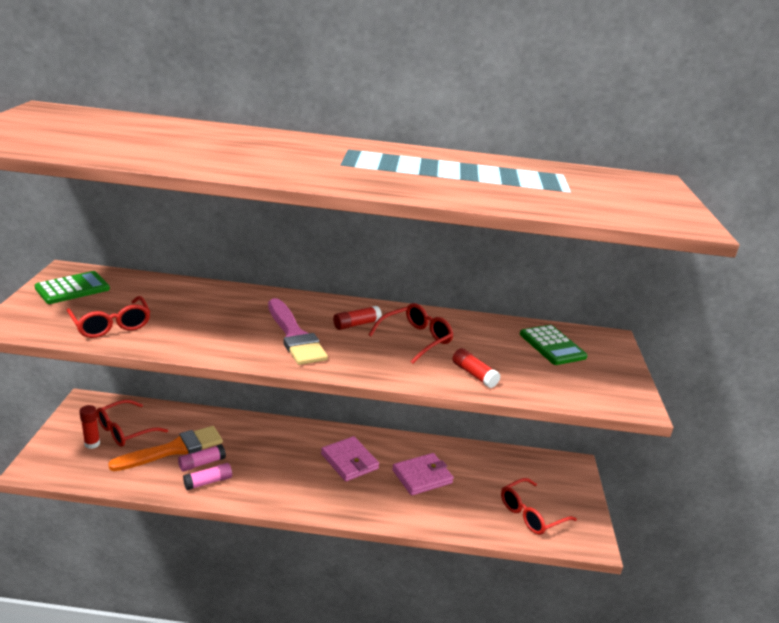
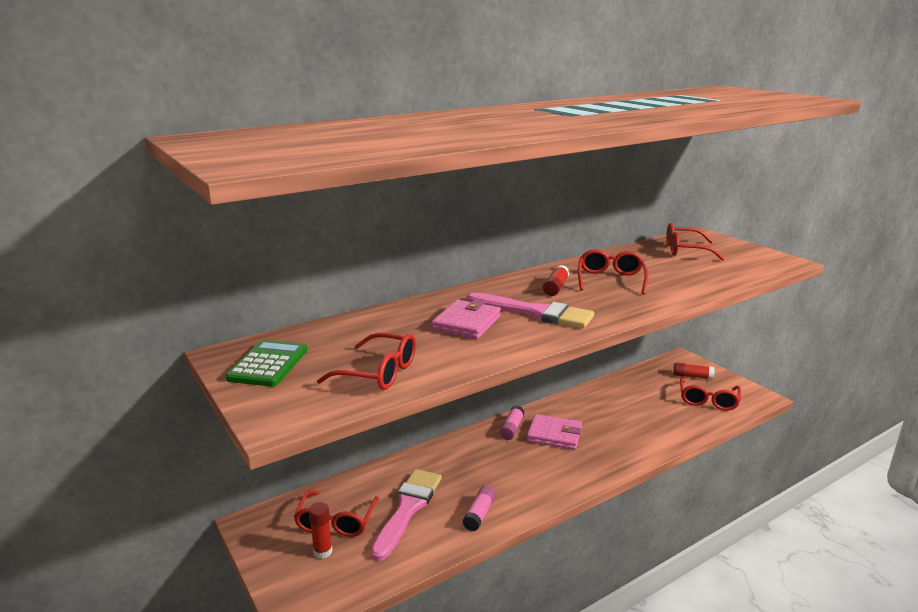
camera: 35 degrees left, 5 degrees down
orange brush [108,426,223,471] -> pink brush [371,469,442,561]
pink glue stick [178,444,226,472] -> pink glue stick moved to [500,405,525,440]
pink wallet [392,453,454,496] -> pink wallet moved to [431,300,501,339]
red glue stick [453,348,500,388] -> red glue stick moved to [673,363,715,380]
green calculator [520,325,587,365] -> red glasses [666,223,724,261]

